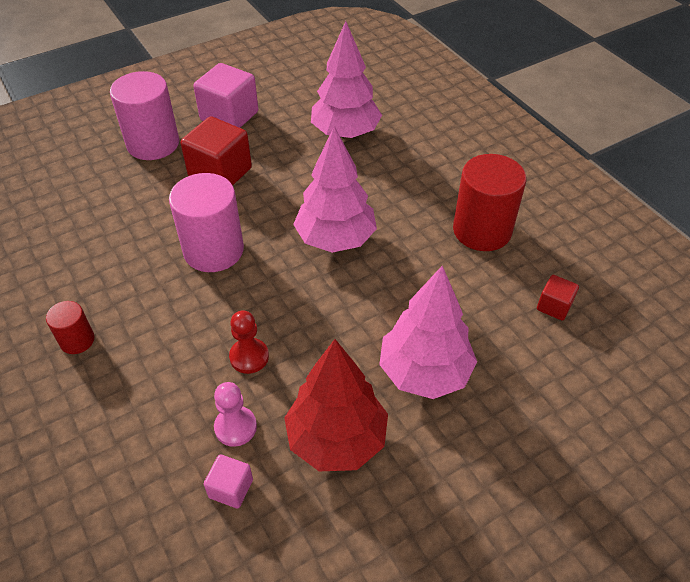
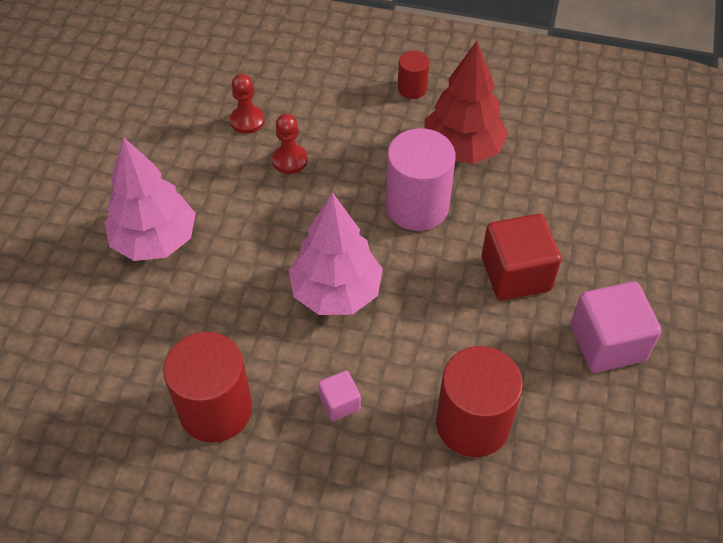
camera: 135 degrees right, 5 degrees up
pink cylinder [110,71,179,160] -> none
pink cube [204,454,253,509] -> pink cube moved to [318,370,361,421]
pink pawn [214,382,257,447] -> red pawn [230,74,265,134]
red tree [284,339,388,471] -> red tree moved to [425,41,508,164]
pink tree [311,21,382,139] -> red cylinder [436,346,523,457]
red cube [537,275,579,321] -> none

